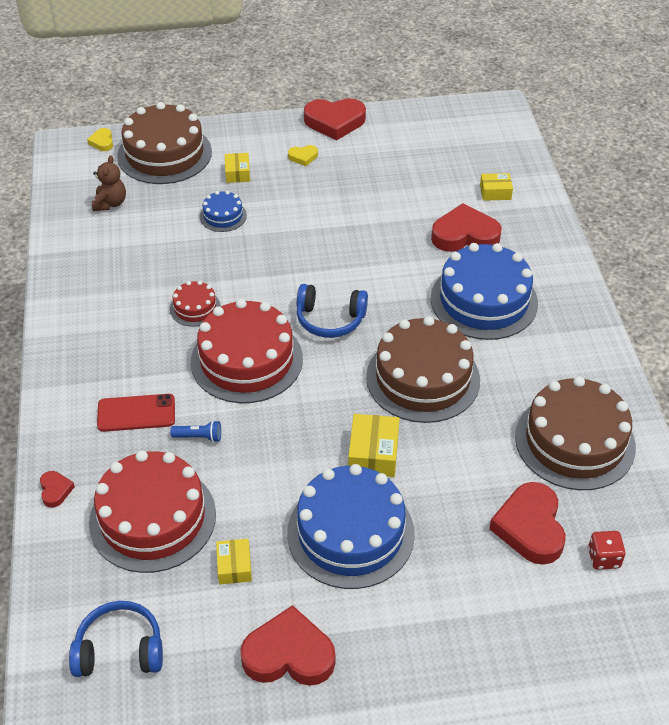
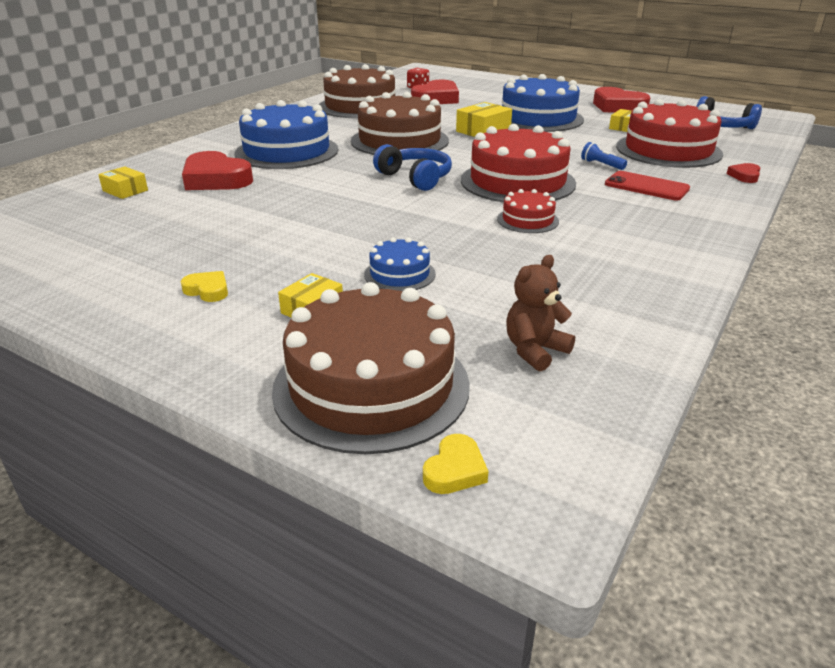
camera: 140 degrees left, 15 degrees down
red heart [304,98,366,141] -> none

